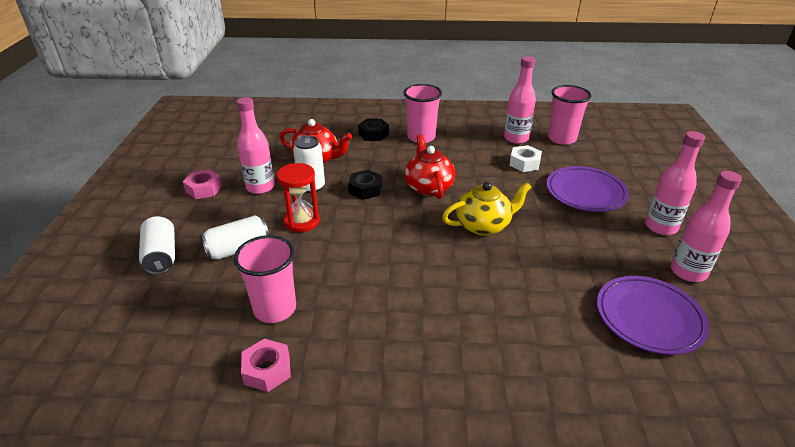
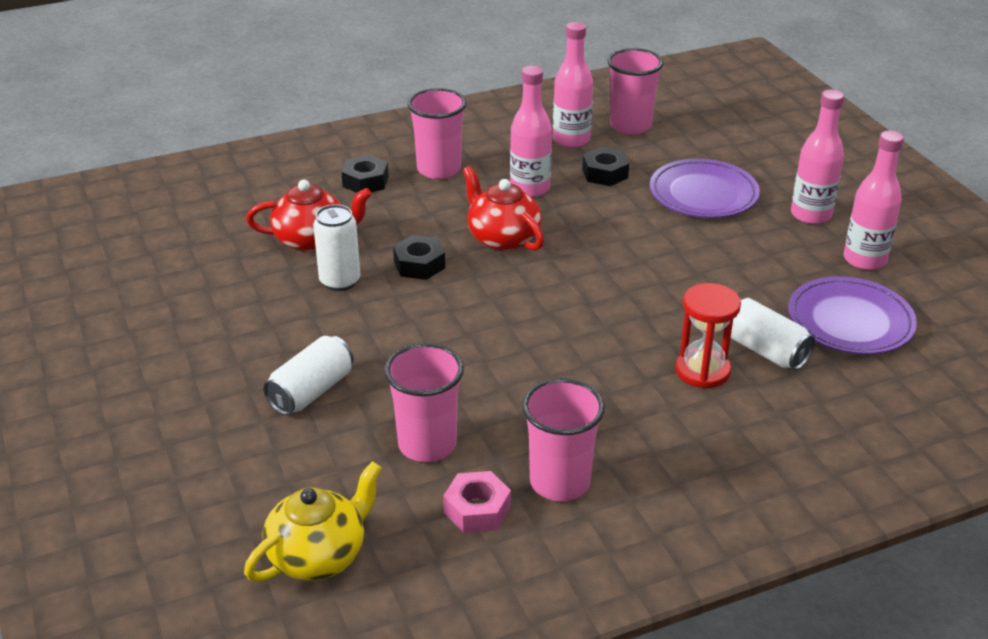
camera: 25 degrees left, 0 degrees up
white can [139,216,175,275] -> white can moved to [731,298,815,370]
pink nut [183,169,222,199] -> none
pink bottle [237,97,275,194] -> pink bottle moved to [510,66,552,198]
red hourglass [277,163,320,232] -> red hourglass moved to [675,283,741,388]
yellow teapot [442,182,532,236] -> yellow teapot moved to [244,461,382,582]
white nut [509,145,542,172] -> black nut [582,147,629,186]
none -> pink cup [522,378,605,501]

